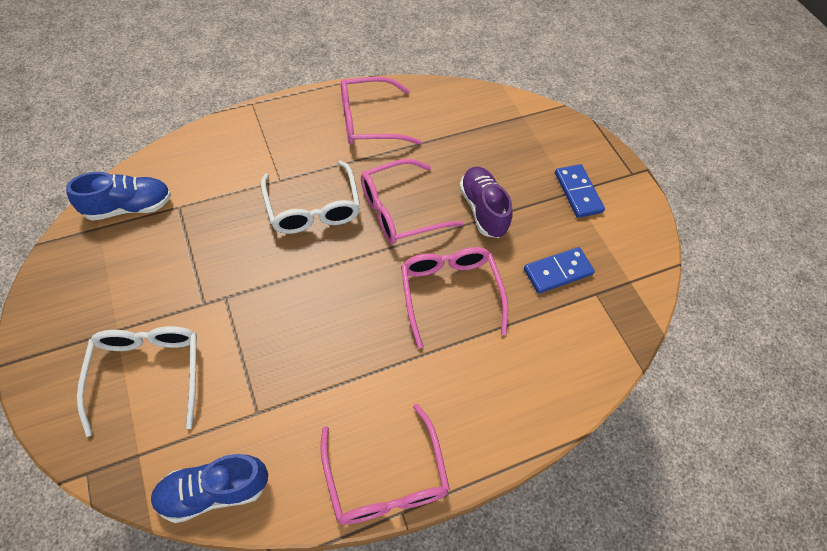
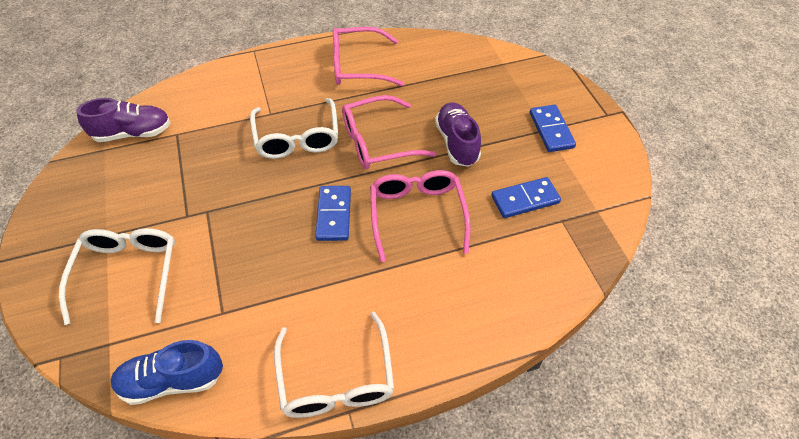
camera: 10 degrees right, 5 degrees down
blue shoe [66,172,171,221] -> purple shoe [76,98,171,142]
pink glasses [320,404,450,525] -> white glasses [274,312,394,418]
none -> blue domino [315,186,351,241]

